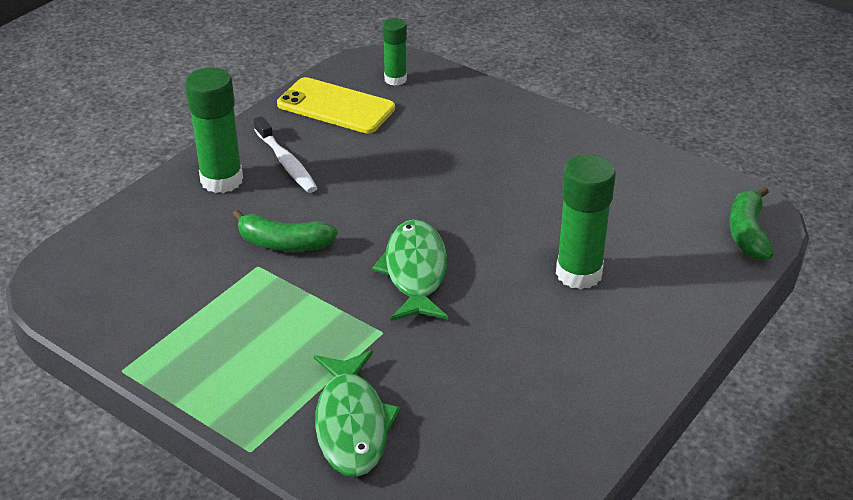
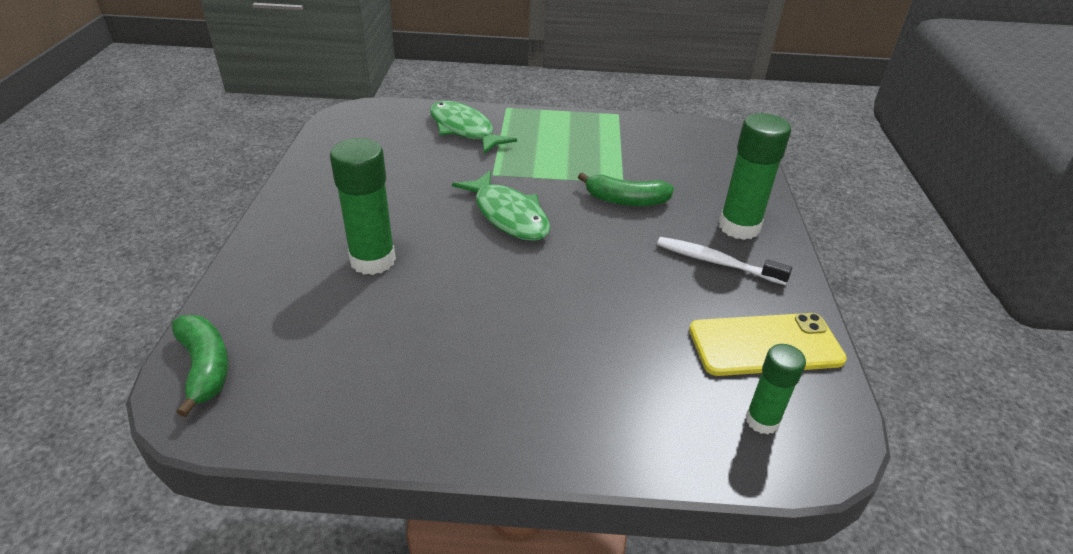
camera: 145 degrees right, 0 degrees up
green banana [232,209,338,251] -> green banana turned 150 degrees counterclockwise [578,172,674,206]

